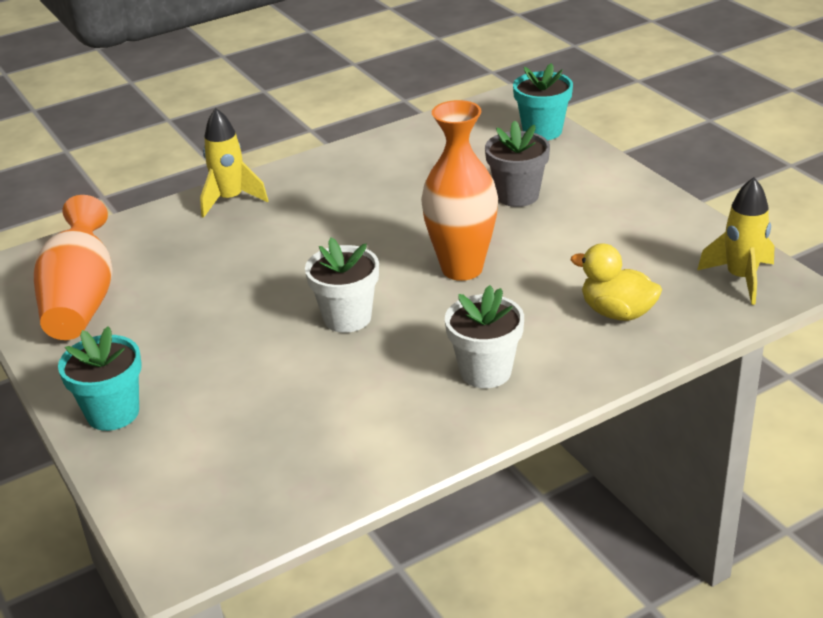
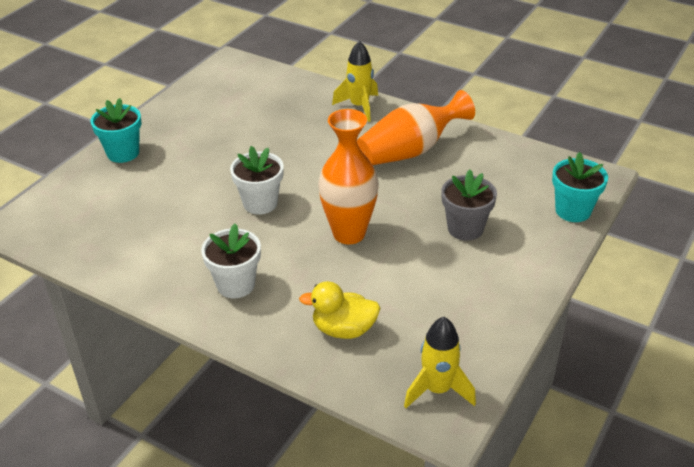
camera: 60 degrees right, 5 degrees up
orange vase [34,195,112,340] -> orange vase moved to [357,90,475,165]
yellow duck [570,243,662,321] -> yellow duck turned 90 degrees counterclockwise [299,281,381,339]

